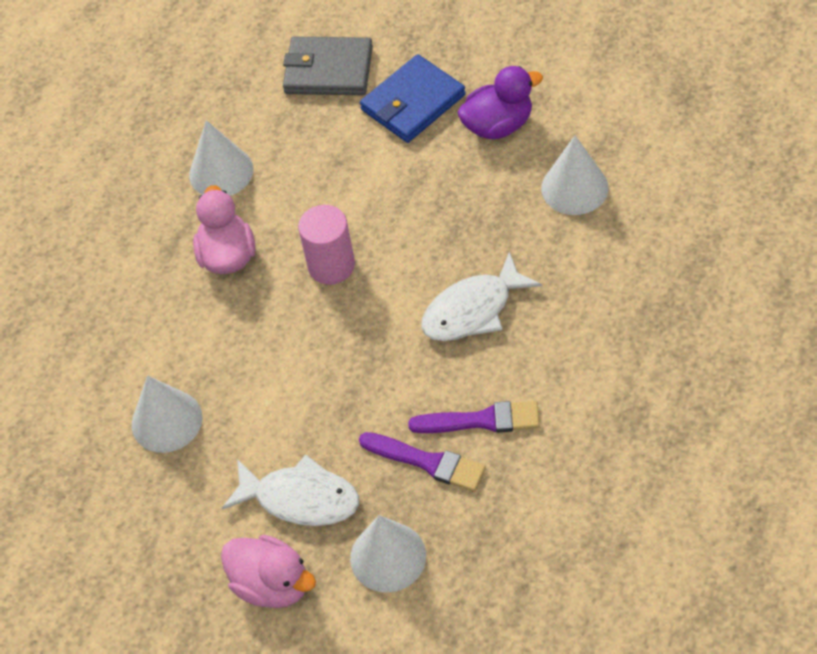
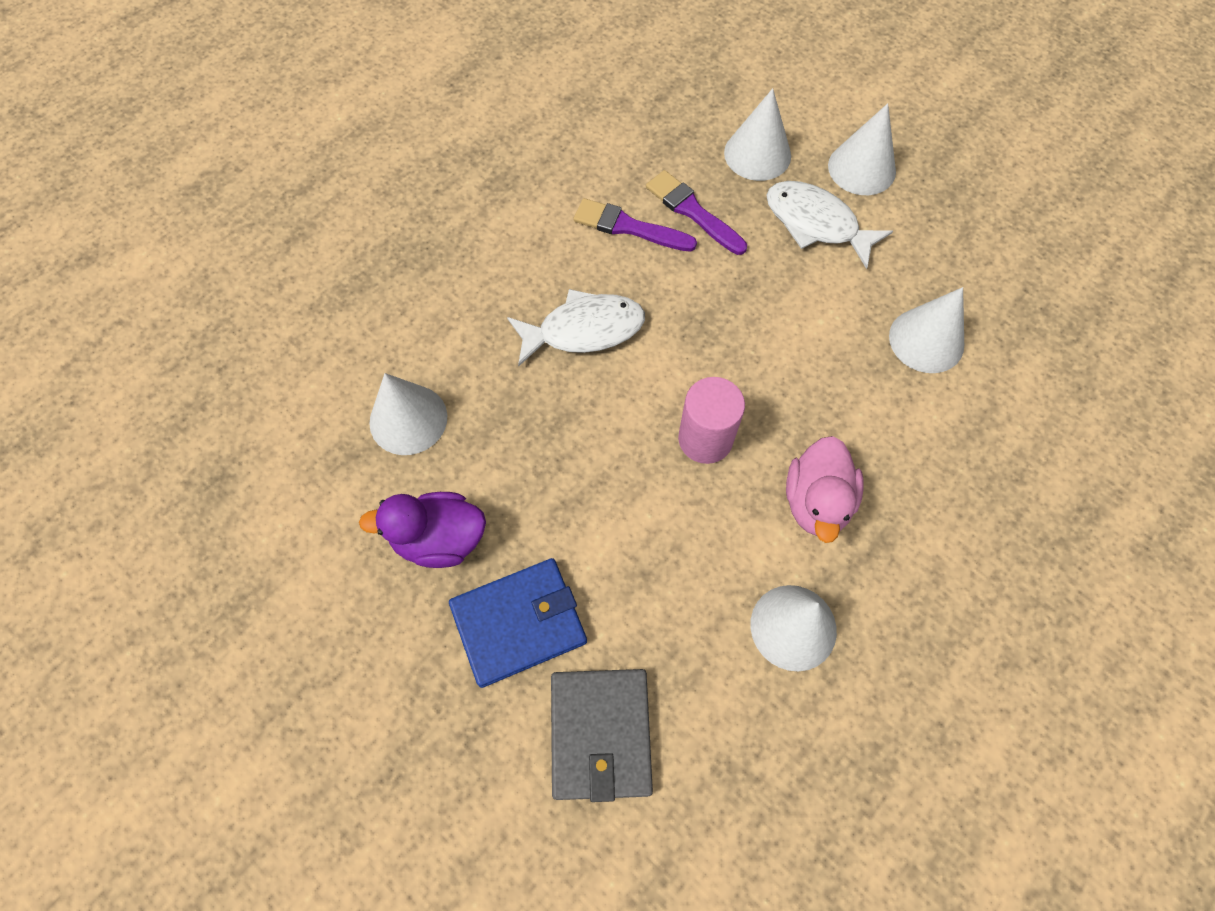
camera: 165 degrees left, 10 degrees up
pink duck [221,535,316,608] -> white cone [828,103,896,195]
grey wallet [283,37,373,95] -> grey wallet turned 60 degrees clockwise [551,669,653,802]

